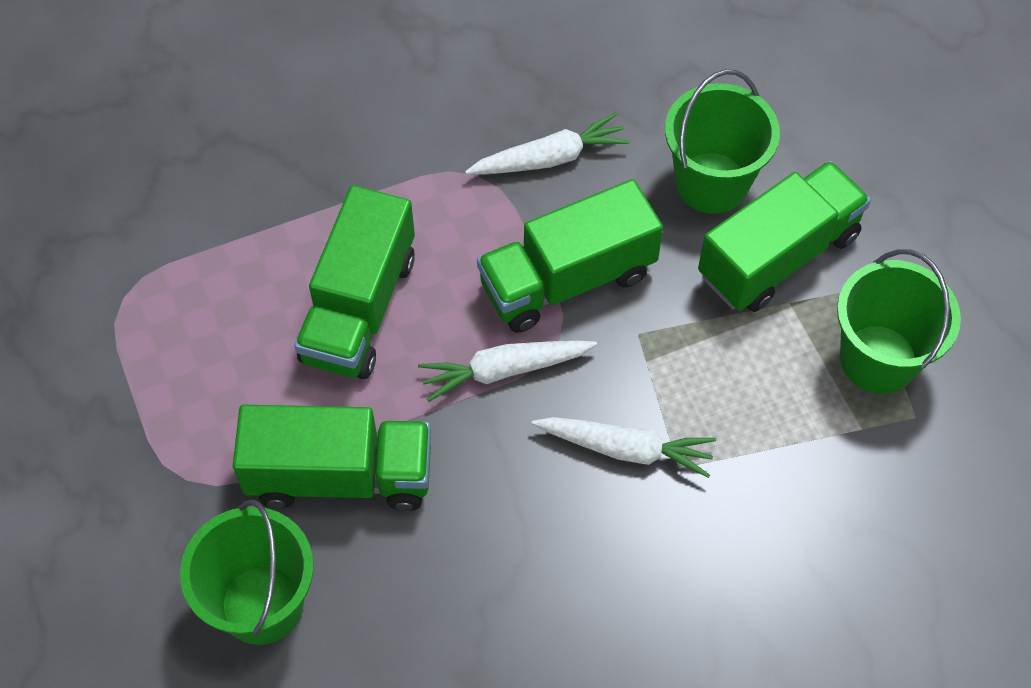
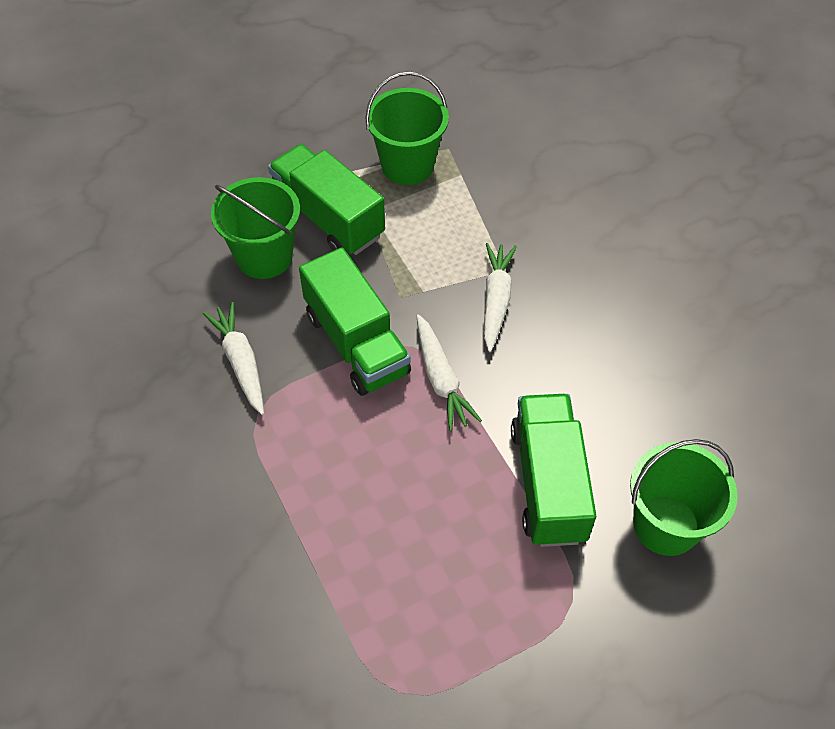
camera: 95 degrees left, 5 degrees down
green truck [294,185,415,379] -> none

